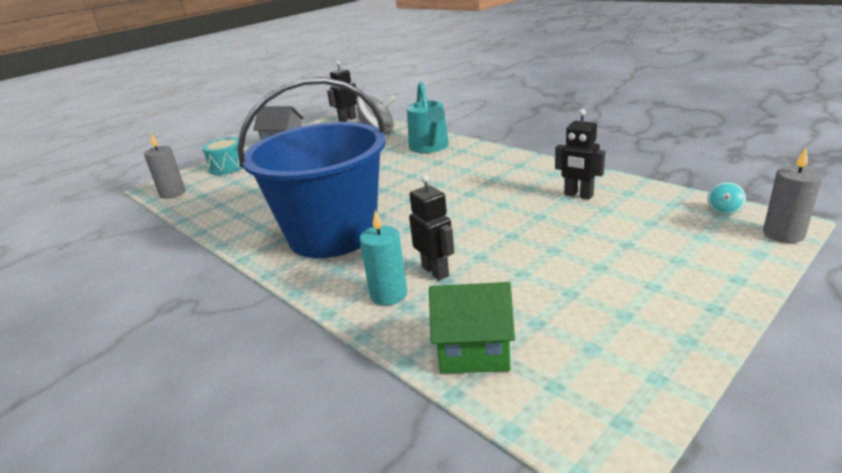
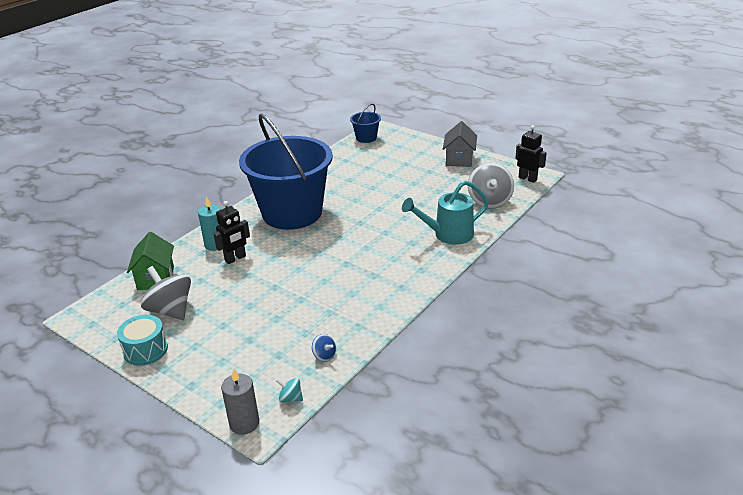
camera: 80 degrees right, 5 degrees up
grey candle [144,133,185,199] -> blue bucket [350,104,381,143]
turquoise drum [202,137,244,175] -> turquoise drum moved to [117,315,168,366]
black robot [555,109,605,199] -> none
none -> grey spinning top [141,266,191,320]
none -> blue spinning top [312,334,336,362]

